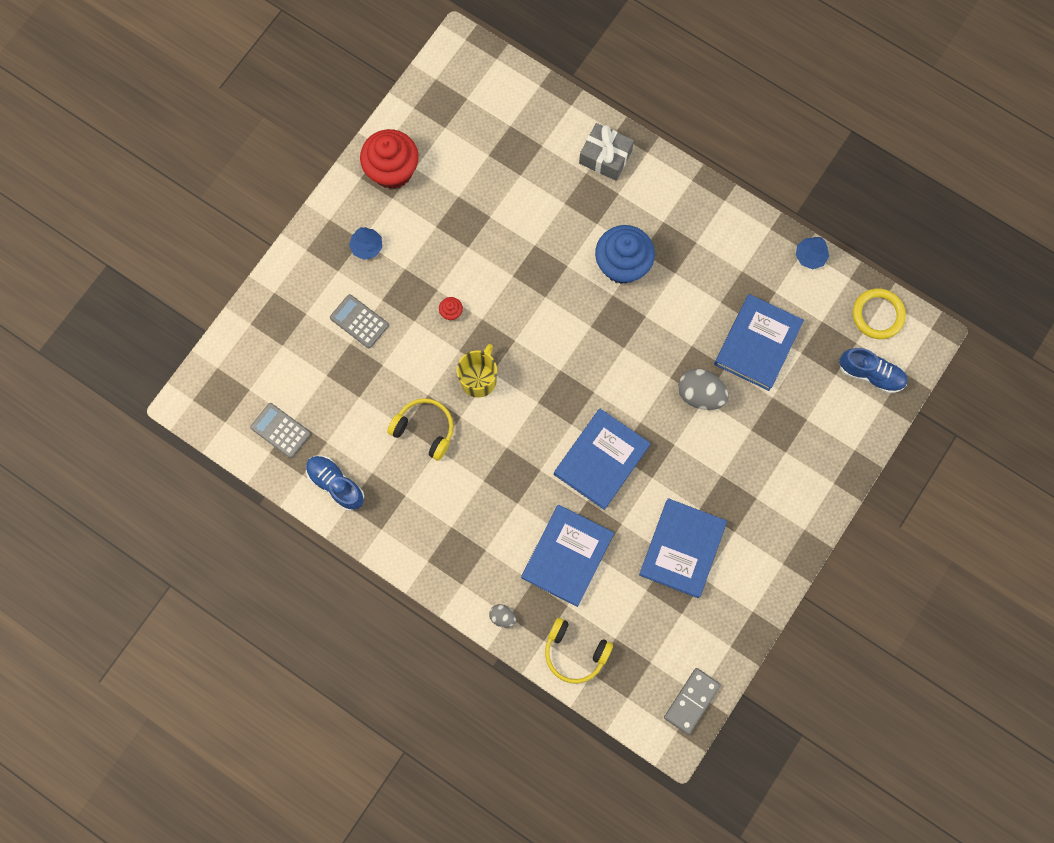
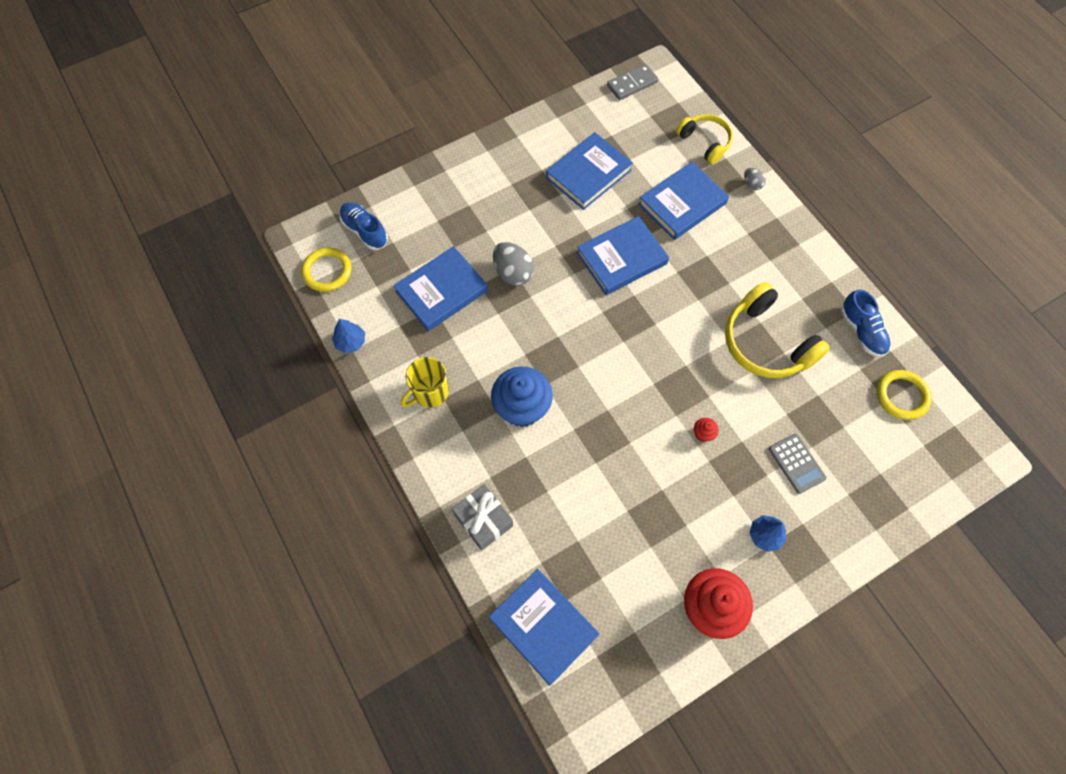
camera: 155 degrees left, 10 degrees down
grey calculator [250,403,311,458] -> yellow ring [877,370,932,420]
yellow headphones [387,398,454,461] -> yellow headphones [725,282,830,378], size x1.60
yellow mug [457,344,497,398] -> yellow mug moved to [401,357,449,408]
none -> blue book [489,569,600,685]

